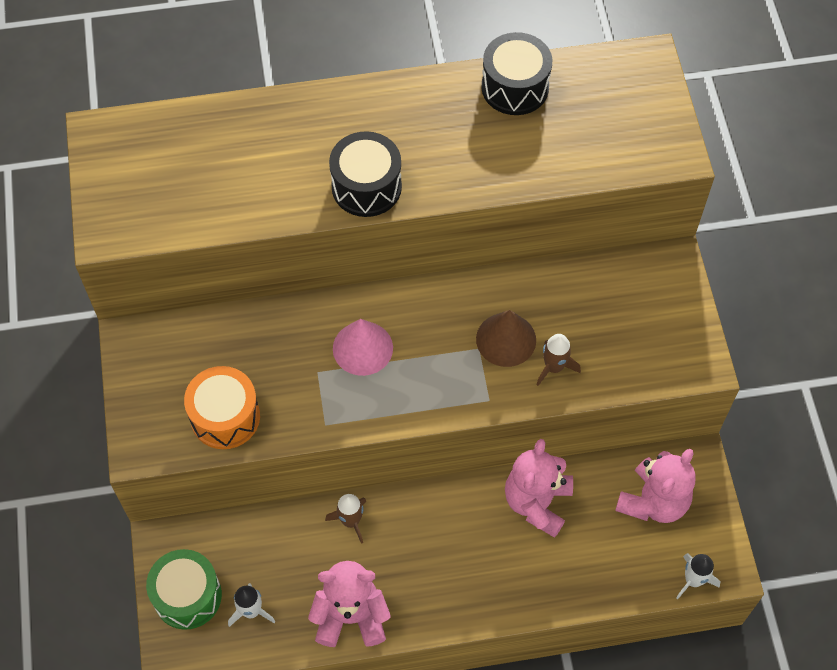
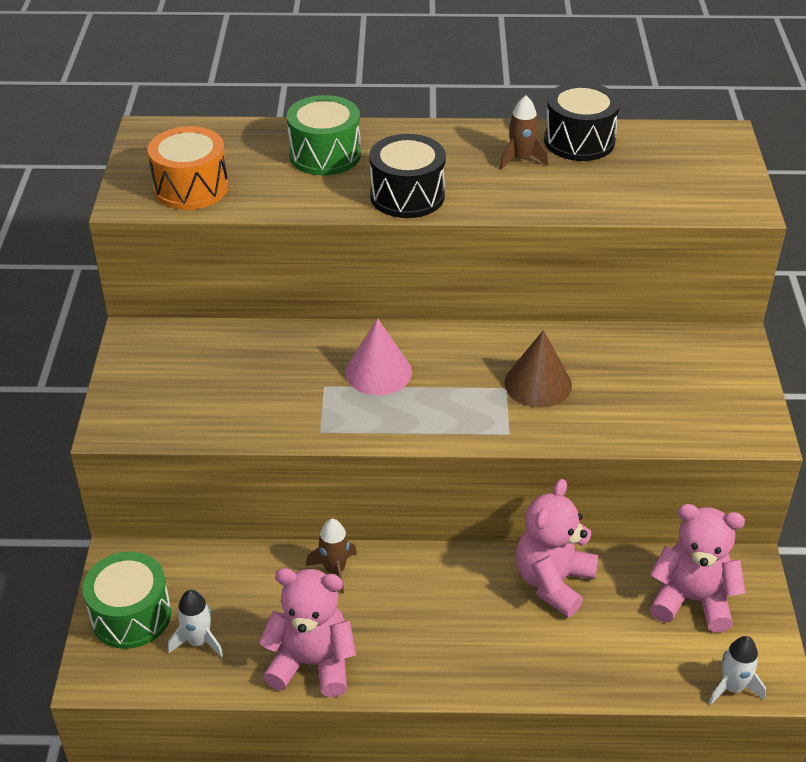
camera: 10 degrees right, 20 degrees down
orange drum [184,366,260,449] -> orange drum moved to [147,126,228,210]
brown rocket [537,334,581,386] -> brown rocket moved to [500,95,548,170]
pink teddy bear [615,449,696,523] -> pink teddy bear turned 120 degrees counterclockwise [650,504,745,632]
none -> green drum [287,95,361,176]

